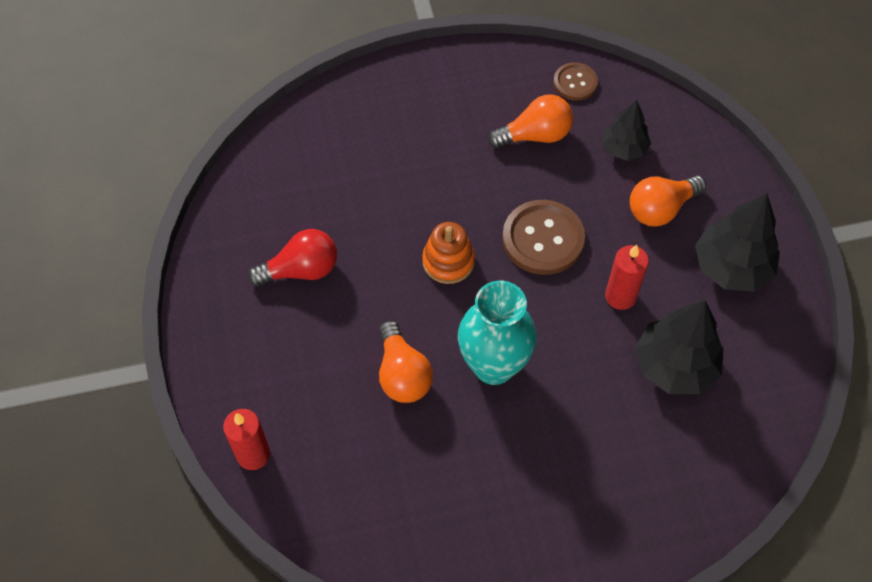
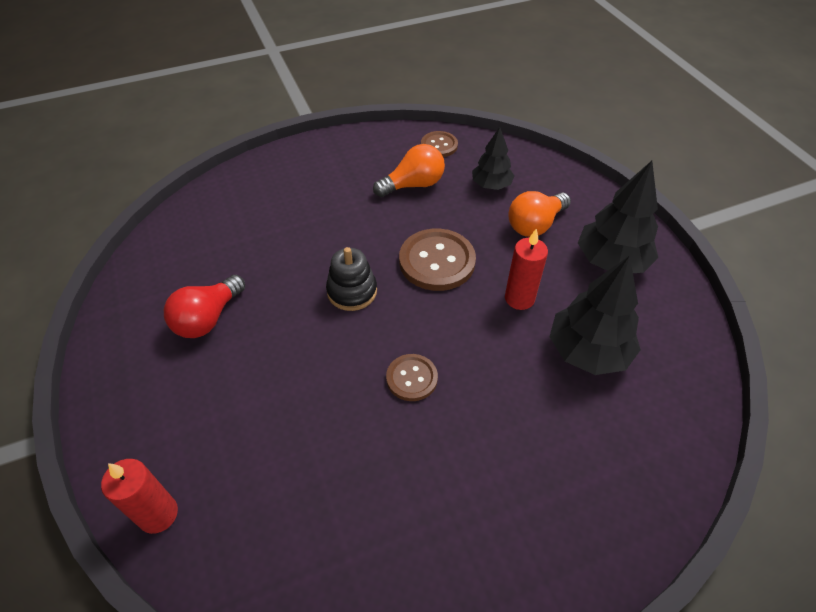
camera: 10 degrees left, 10 degrees down
red light bulb [248,229,337,287] -> red light bulb turned 150 degrees clockwise [164,275,245,338]
orange light bulb [379,321,433,403] -> none
orange stacking toy [422,222,475,284] -> black stacking toy [326,247,377,311]
turquoise vase [458,281,537,385] -> brown button [386,354,438,401]

